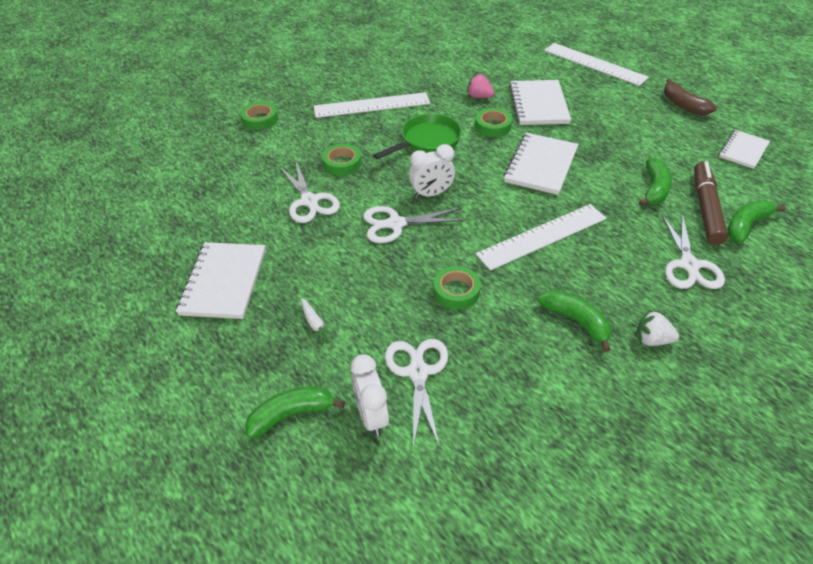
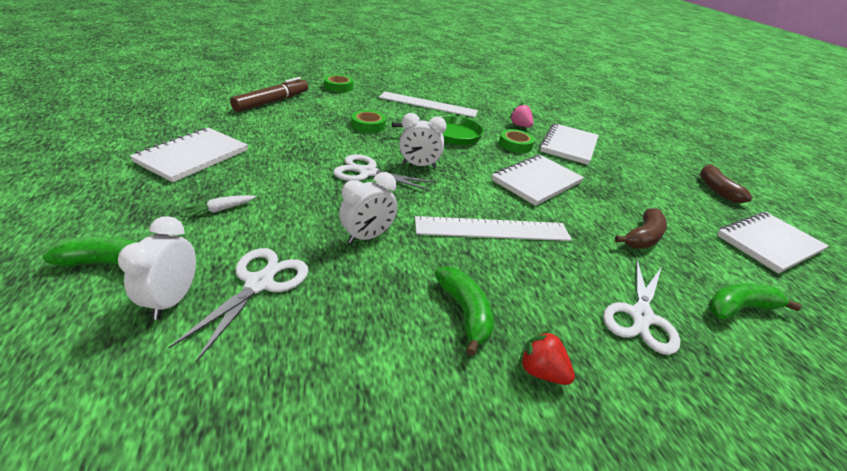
camera: 20 degrees right, 10 degrees down
white scissors [279,162,340,223] -> none
white carrot [301,298,337,345] -> white carrot turned 60 degrees clockwise [184,195,256,218]
green tape [433,266,481,309] -> white clock [339,172,397,244]
white ruler [544,43,649,86] -> none
white strawberry [636,310,679,346] -> red strawberry [519,330,575,385]
green banana [639,158,672,206] -> brown banana [615,208,667,249]
brown marker [694,161,728,245] -> brown marker moved to [230,77,308,112]
white notebook [719,130,770,169] -> white notebook [717,212,829,274], size x1.57

